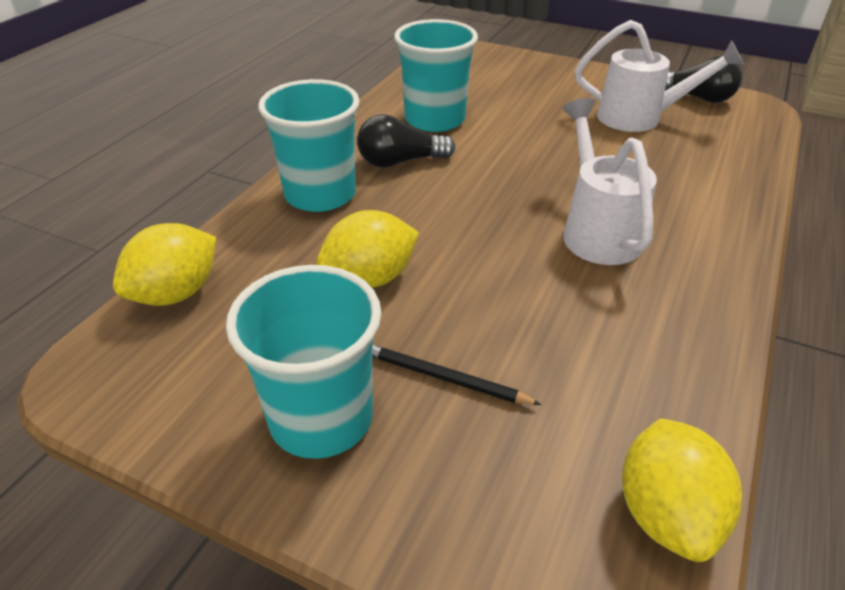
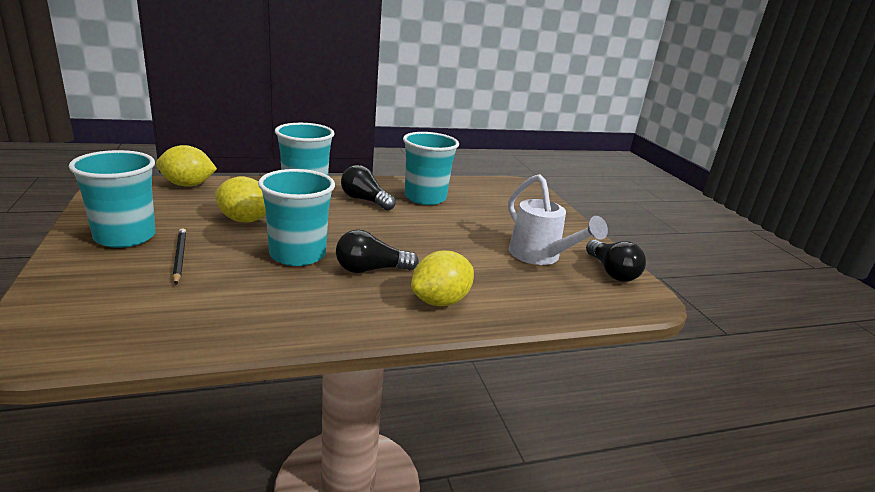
camera: 45 degrees right, 15 degrees down
white watering can [562,98,657,265] -> black light bulb [336,229,419,273]
yellow lemon [622,418,742,562] -> yellow lemon moved to [411,251,474,306]
none -> turquoise cup [258,169,335,266]

